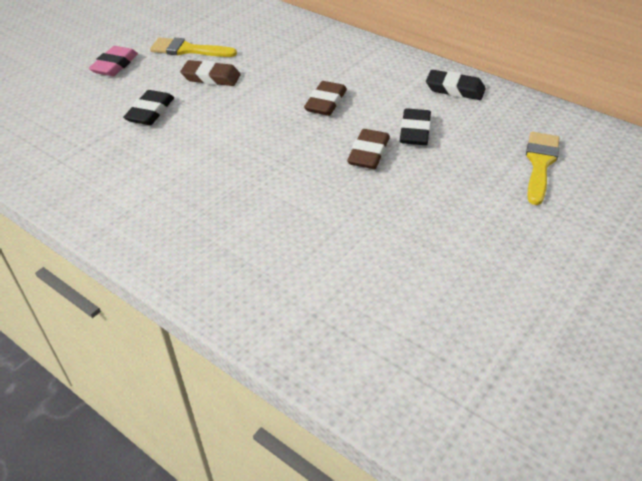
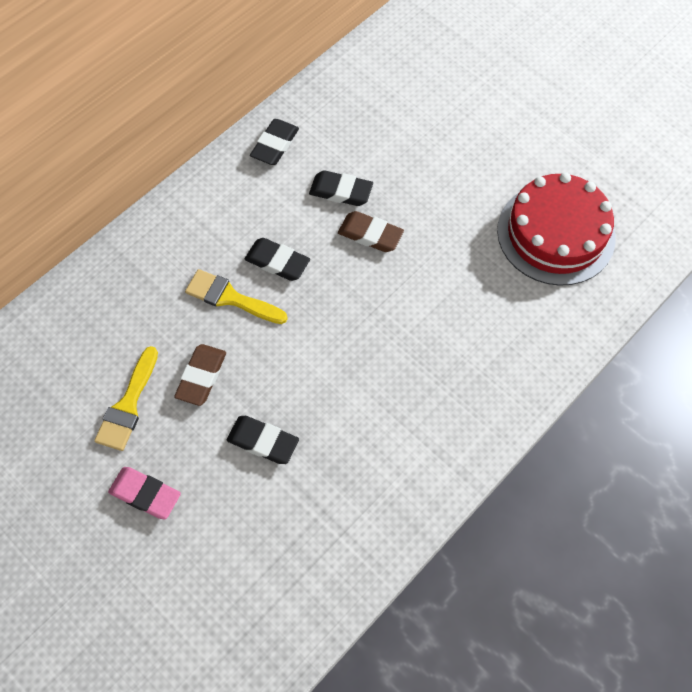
camera: 85 degrees left, 20 degrees up
brown eraser [304,81,347,116] -> black eraser [244,238,310,281]
yellow brush [526,132,560,205] -> yellow brush moved to [185,269,288,324]
none -> red cake [497,172,616,286]

